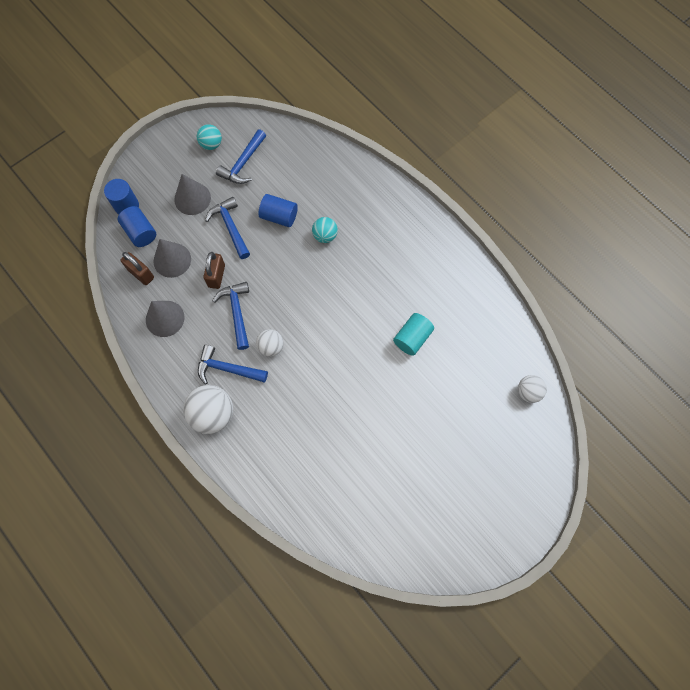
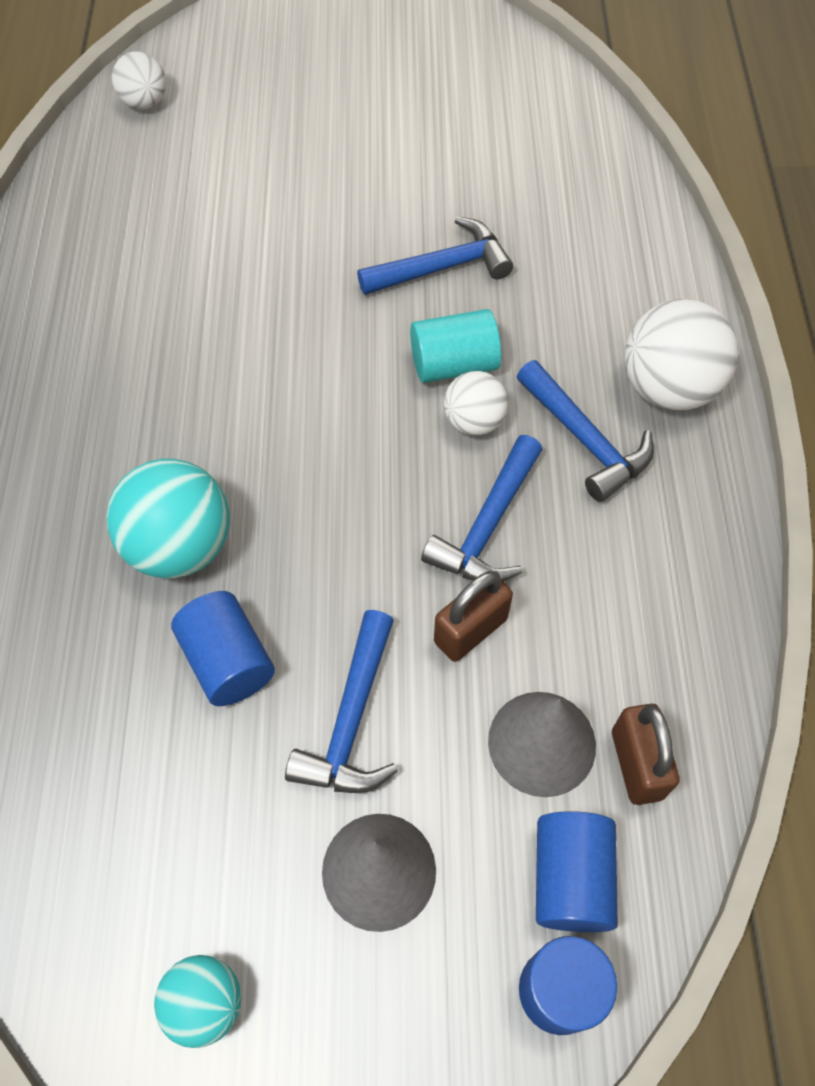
camera: 140 degrees left, 10 degrees down
grey cone [146,301,185,337] -> none
blue hammer [216,129,266,184] -> blue hammer moved to [357,217,513,295]
turquoise ball [312,217,338,243] -> turquoise ball [107,459,230,579], size x1.71
turquoise cylinder [393,313,434,356] -> turquoise cylinder moved to [410,309,501,383]

